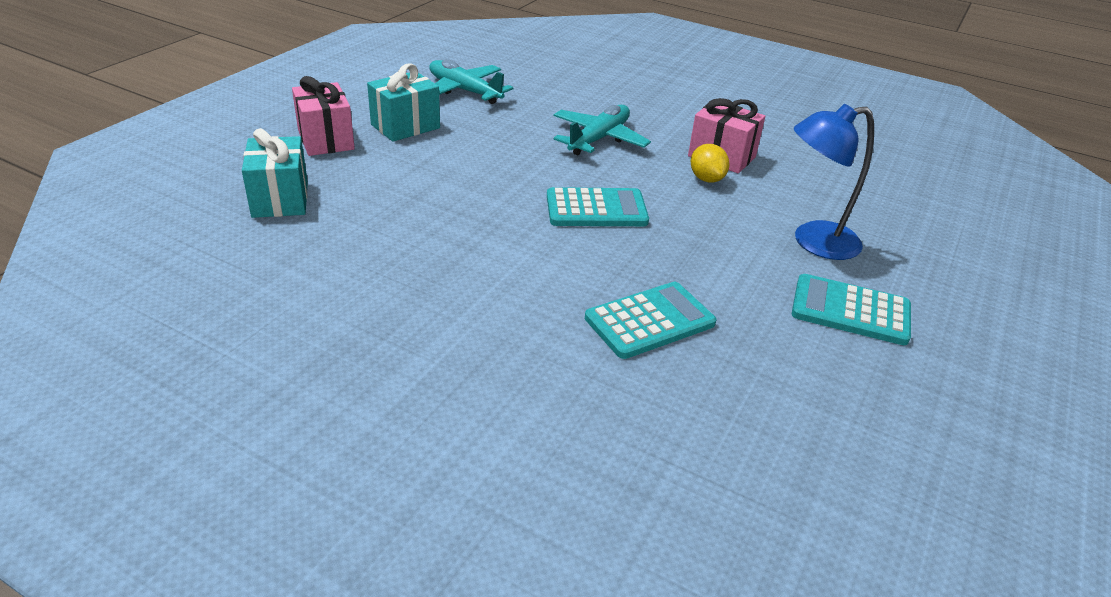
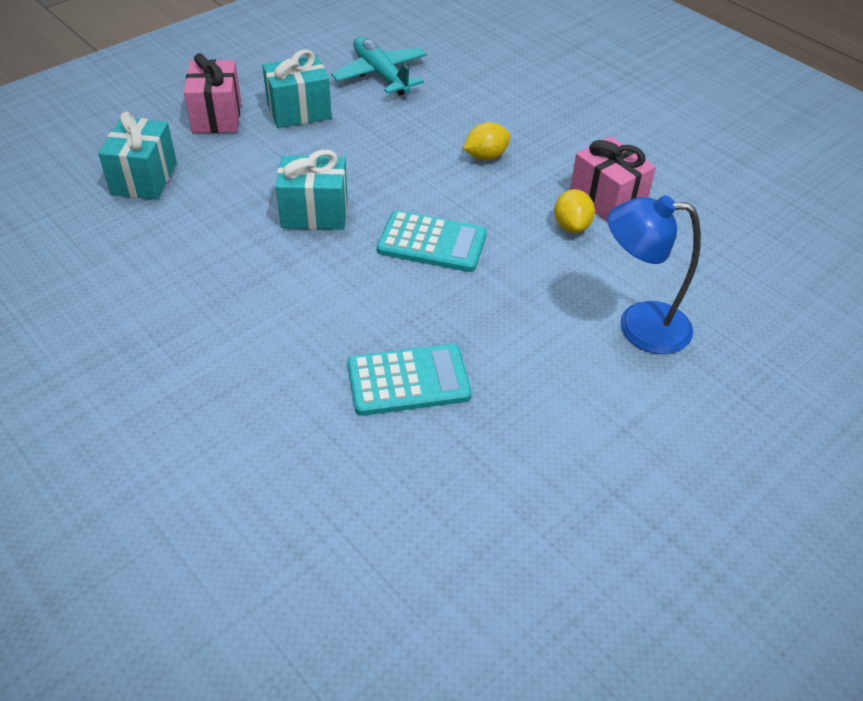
camera: 20 degrees right, 10 degrees up
turquoise plane [553,105,651,155] -> yellow lemon [463,122,510,161]
turquoise calculator [792,274,911,345] -> none
none -> turquoise gift [276,150,348,230]

